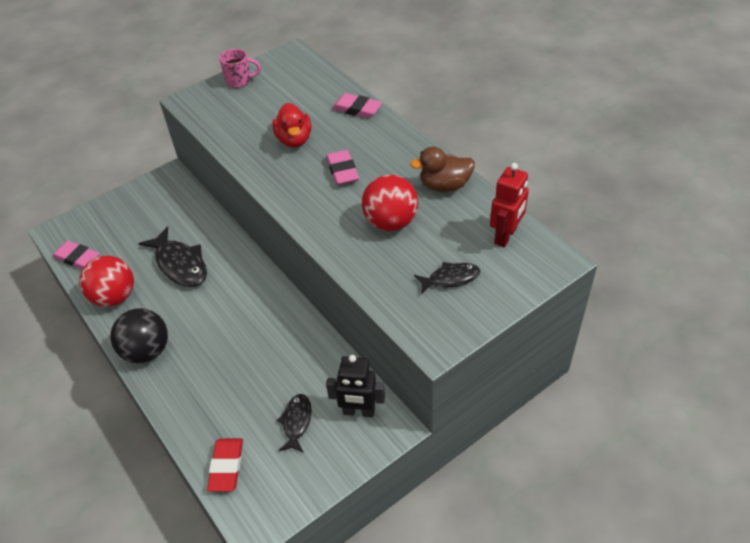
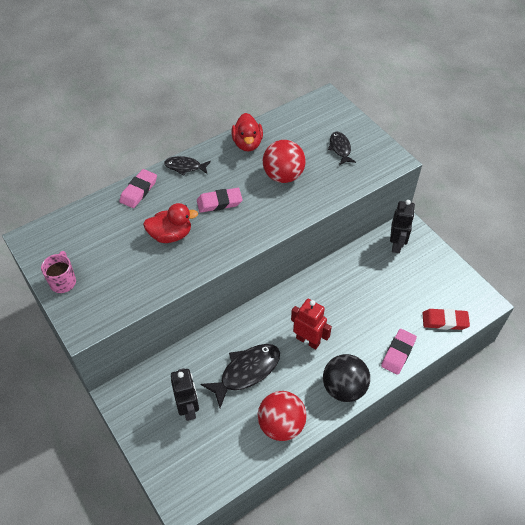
camera: 90 degrees left, 5 degrees up
pink eraser [52,241,100,269] -> pink eraser moved to [381,329,417,375]
black fish [277,394,311,453] -> black fish moved to [164,156,211,176]
brown duck [410,147,475,192] -> red duck [231,113,263,151]
red robot [490,163,529,247] -> red robot moved to [291,299,332,350]
none -> black robot [171,368,199,421]

